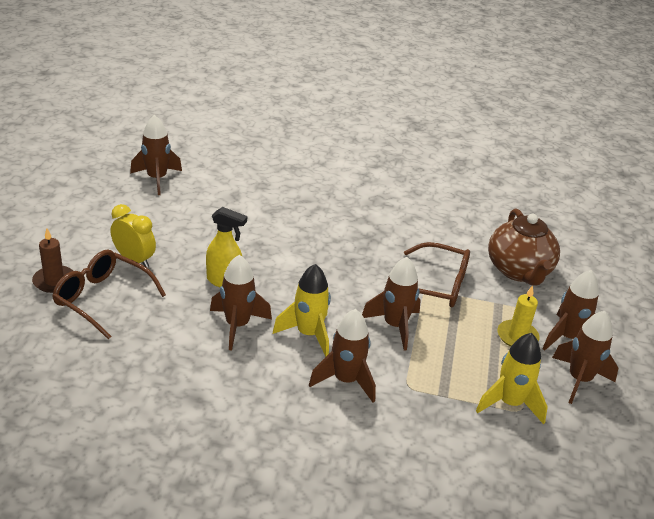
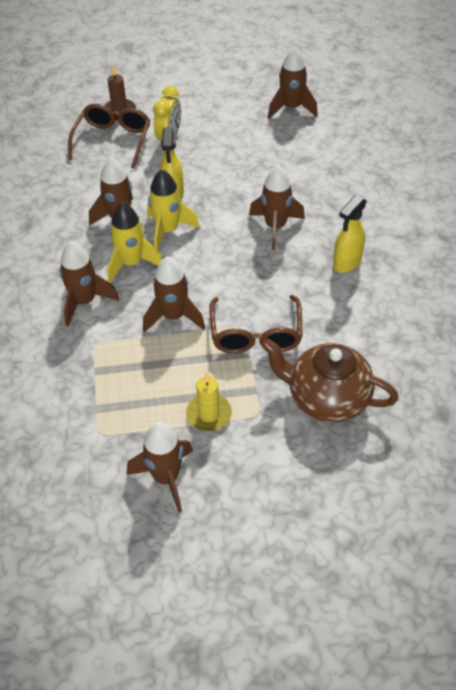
camera: 75 degrees right, 15 degrees up
yellow rocket [476,333,548,425] -> yellow rocket moved to [147,169,200,250]
brown teapot [488,209,560,285] -> brown teapot turned 45 degrees clockwise [261,338,398,423]
brown rocket [542,270,599,351] -> brown rocket moved to [249,165,305,250]
none -> yellow spray bottle [333,195,367,273]

